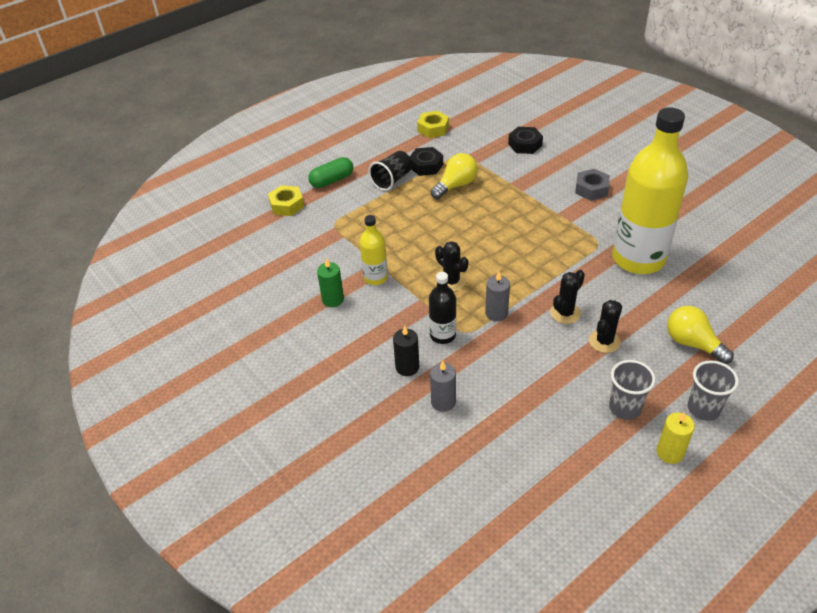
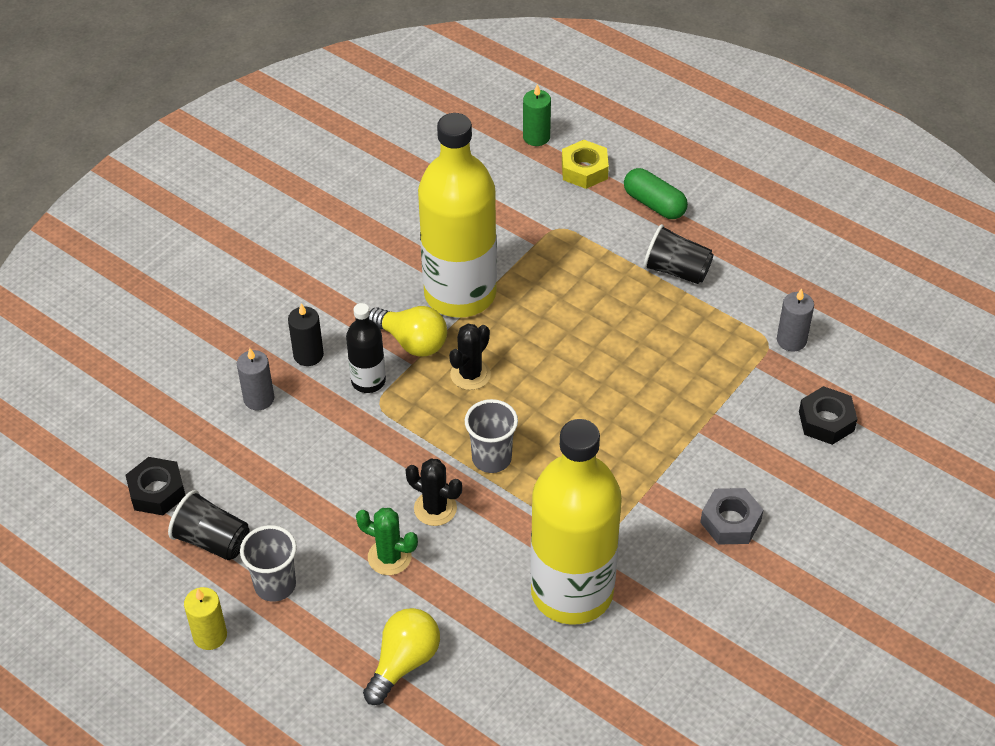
camera: 75 degrees right, 5 degrees up
green candle [317,258,344,307] -> green candle moved to [523,84,551,146]
yellow bottle [360,215,388,285] -> yellow bottle [418,113,497,318], size x2.17
black nut [410,147,443,176] -> black nut moved to [126,457,185,515]
yellow nut [417,111,449,138] -> none
yellow light bulb [431,153,478,199] -> yellow light bulb moved to [369,306,447,357]
grey candle [485,272,510,321] -> grey candle moved to [777,288,814,352]
black cactus [589,300,622,353] -> green cactus [356,508,418,575]
grey cup [688,360,739,421] -> grey cup moved to [465,399,518,473]
none -> black cup [168,490,249,560]

